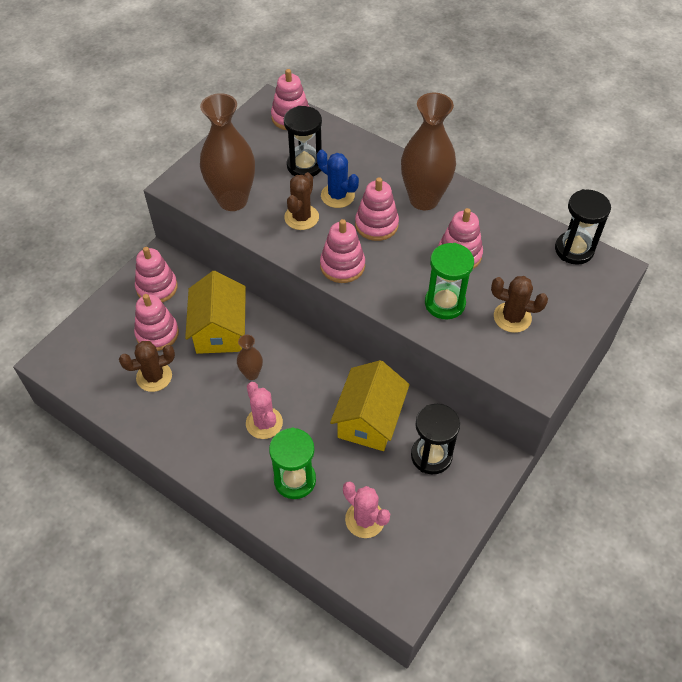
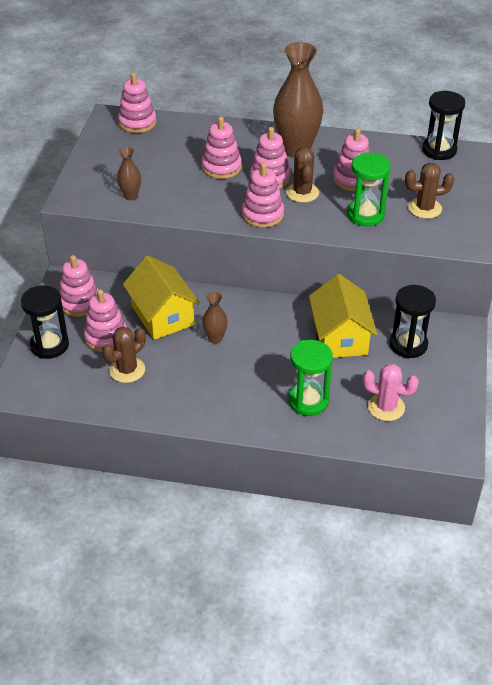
camera: 25 degrees left, 10 degrees down
brown vase [200,93,255,211] -> brown vase [117,147,141,200], size x0.47
pink cactus [246,382,283,439] -> none
black hourglass [284,106,322,177] -> black hourglass moved to [21,285,69,359]
brown cactus [284,172,319,230] -> brown cactus moved to [286,147,319,203]
blue cactus [317,150,359,208] -> pink stacking toy [201,116,242,179]

